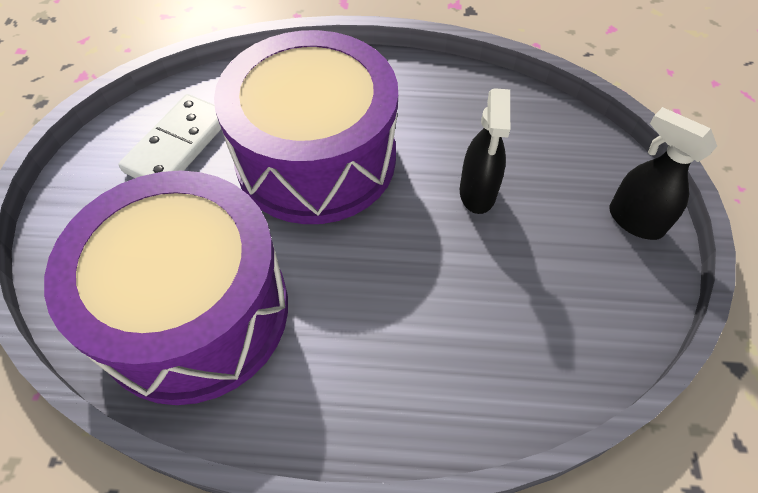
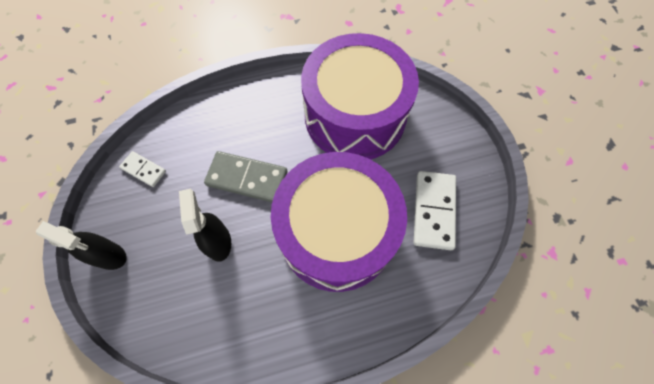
camera: 160 degrees right, 10 degrees up
none -> white domino [119,151,166,187]
none -> grey domino [204,151,288,202]

